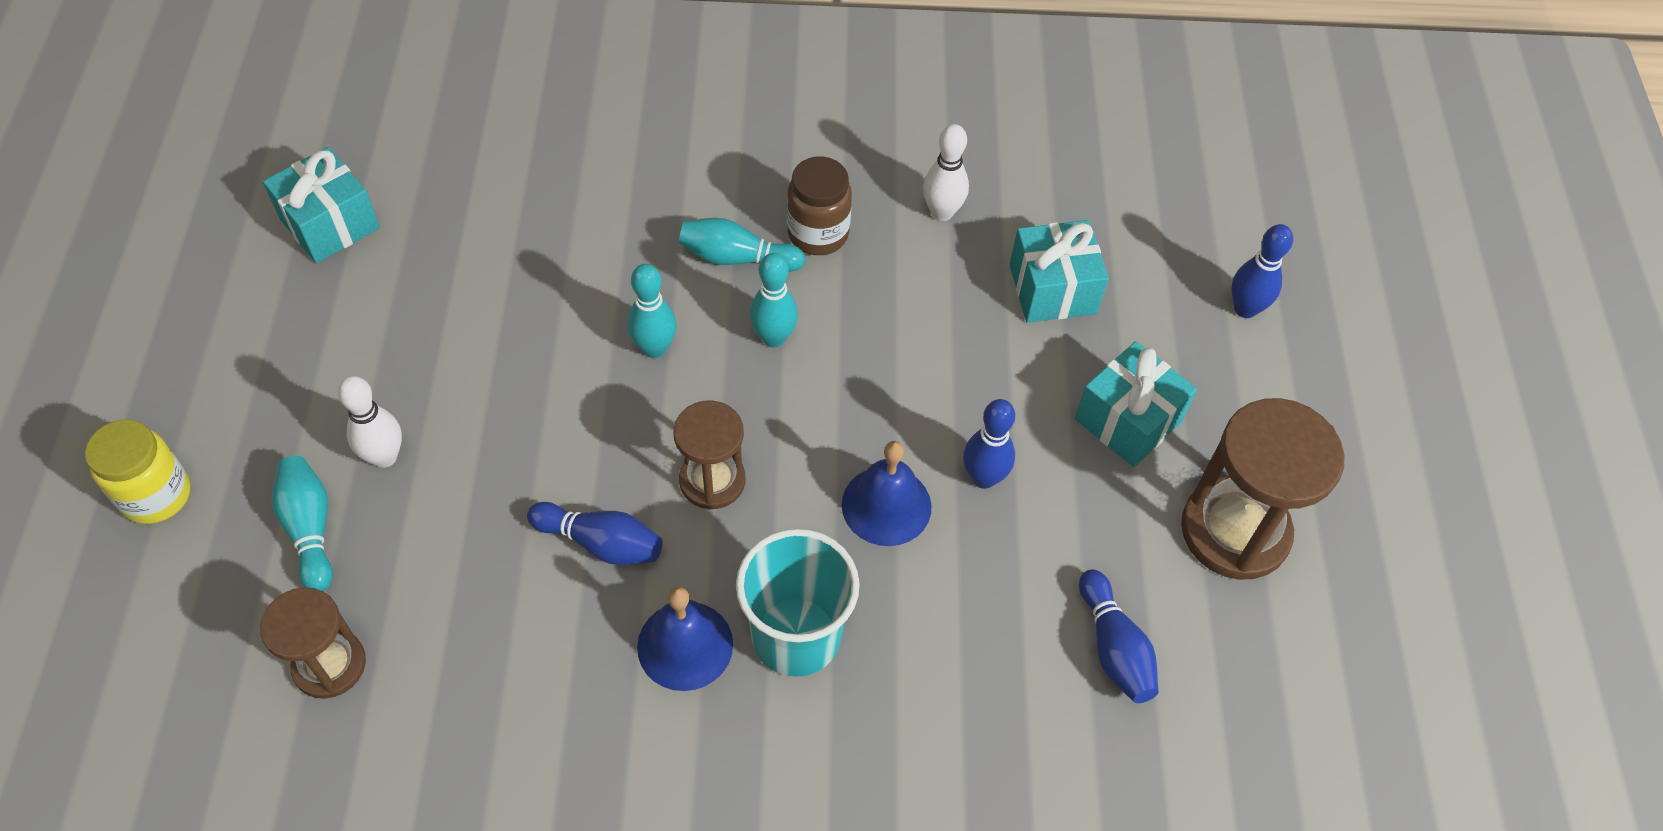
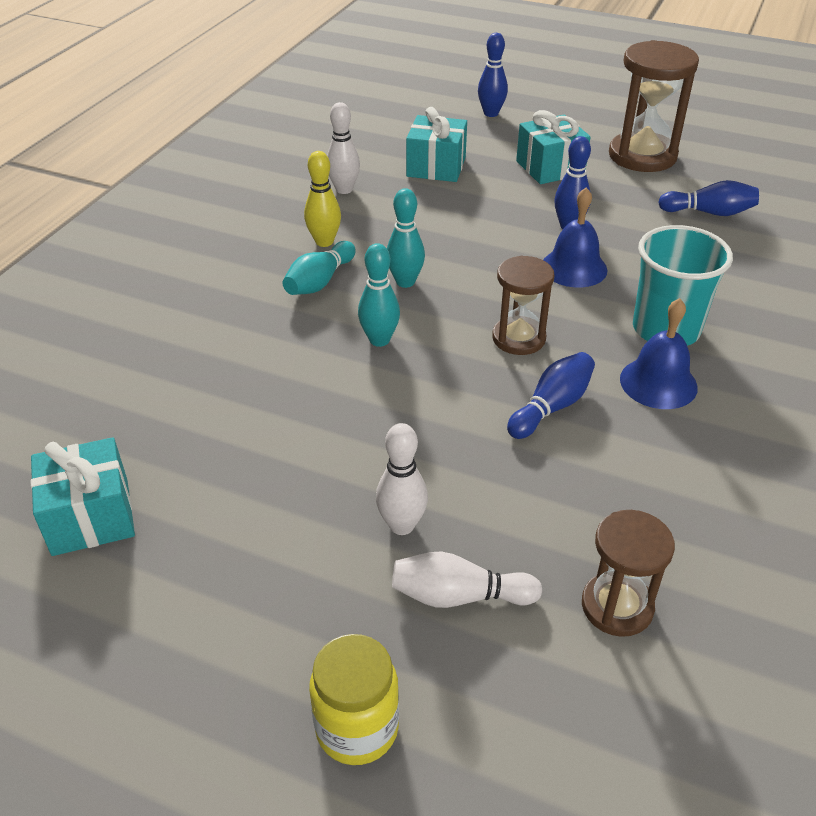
camera: 65 degrees left, 15 degrees down
turquoise bowling pin [272,456,333,591] -> white bowling pin [392,551,542,608]
brown jar [787,157,852,255] -> yellow bowling pin [304,151,341,247]

